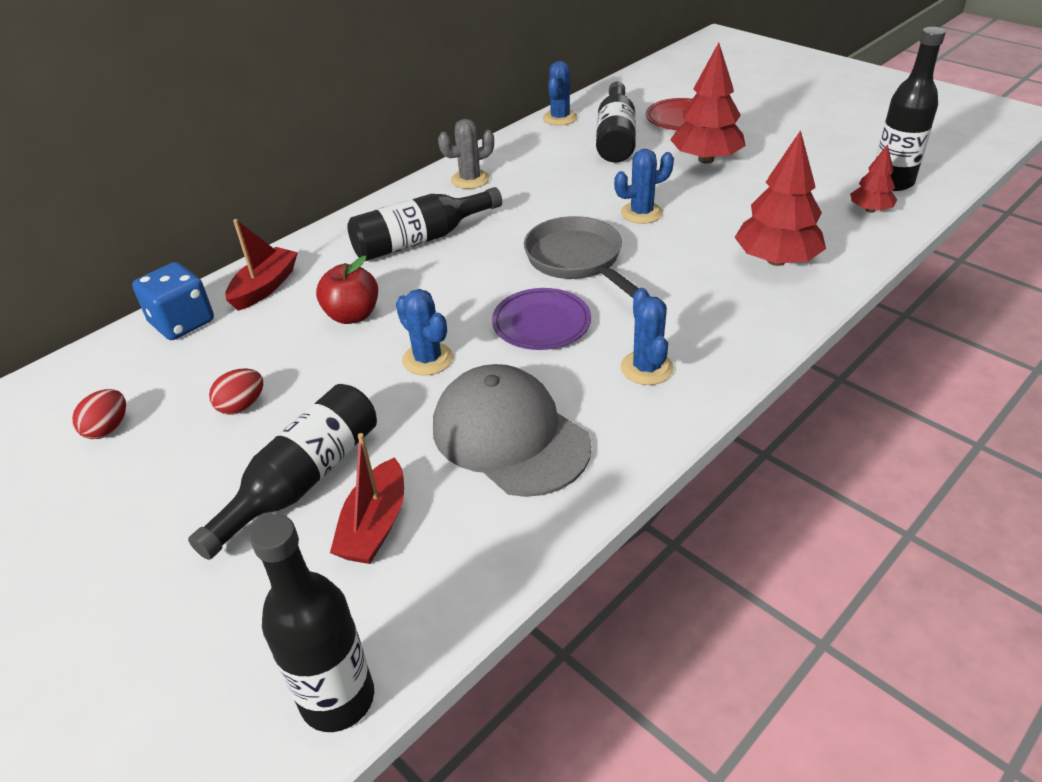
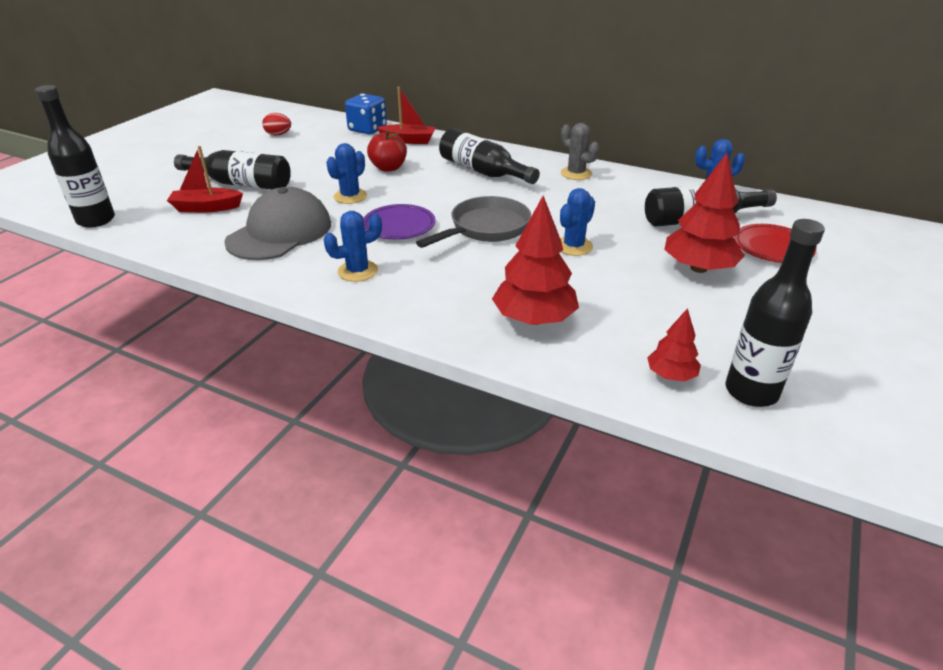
camera: 70 degrees right, 5 degrees down
red egg [209,368,263,415] -> none
blue cactus [614,149,674,224] -> blue cactus turned 75 degrees clockwise [560,188,595,256]

